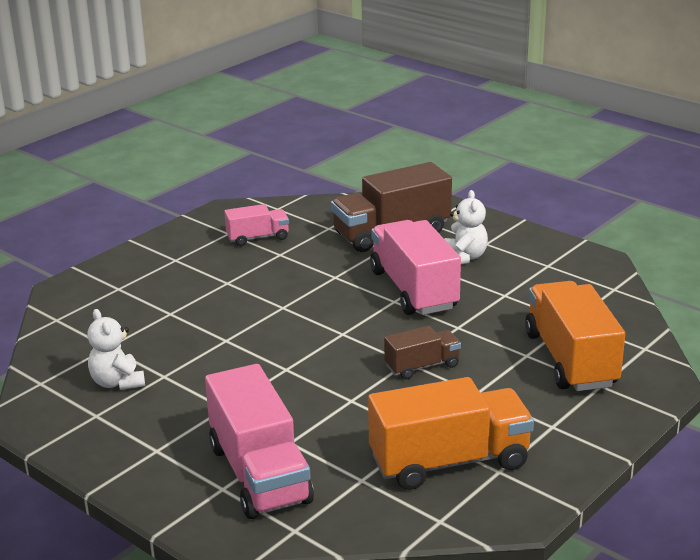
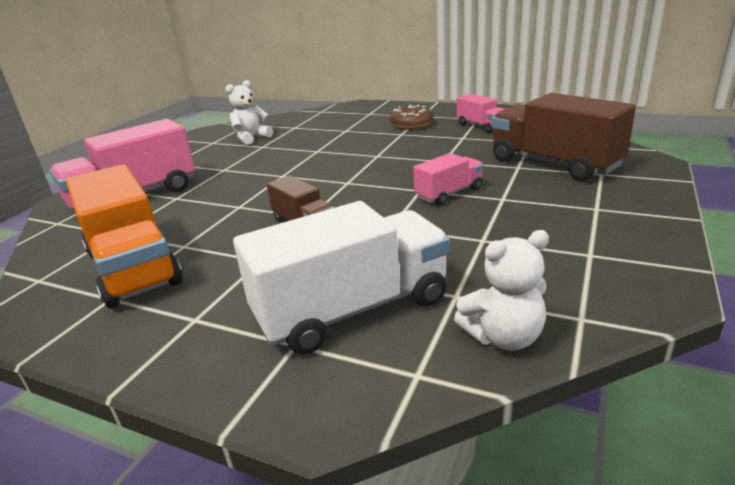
camera: 75 degrees right, 0 degrees up
pink truck [370,220,461,315] -> pink truck [413,153,484,205], size x0.53
white teddy bear [444,190,488,264] -> white teddy bear moved to [454,230,549,351]
orange truck [525,281,625,391] -> white truck [233,201,450,355]
none -> brown donut [390,105,433,129]

